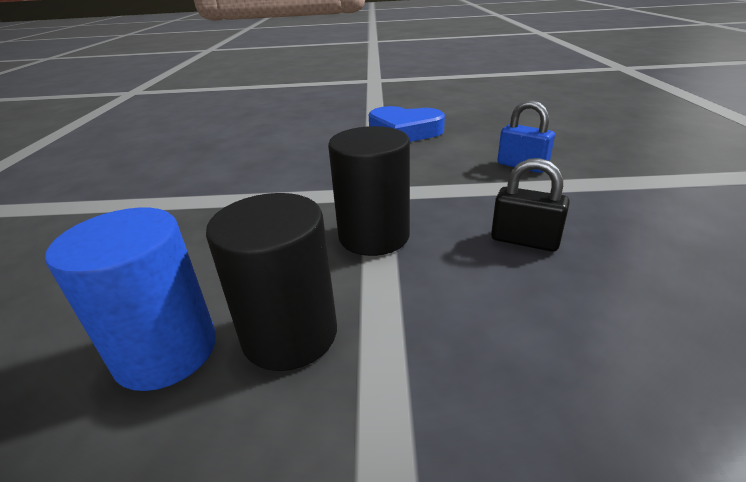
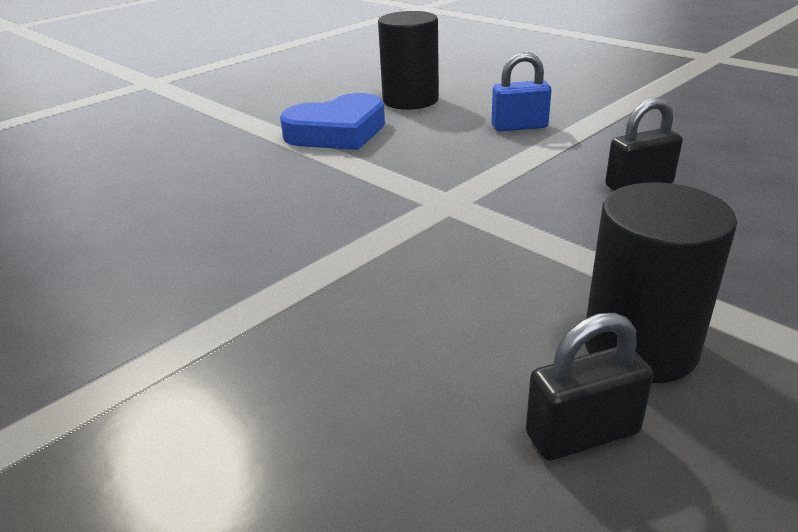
camera: 45 degrees left, 0 degrees up
blue cylinder [45,207,216,391] -> black padlock [526,313,654,461]
black cylinder [328,126,410,256] -> black cylinder moved to [378,11,439,110]

